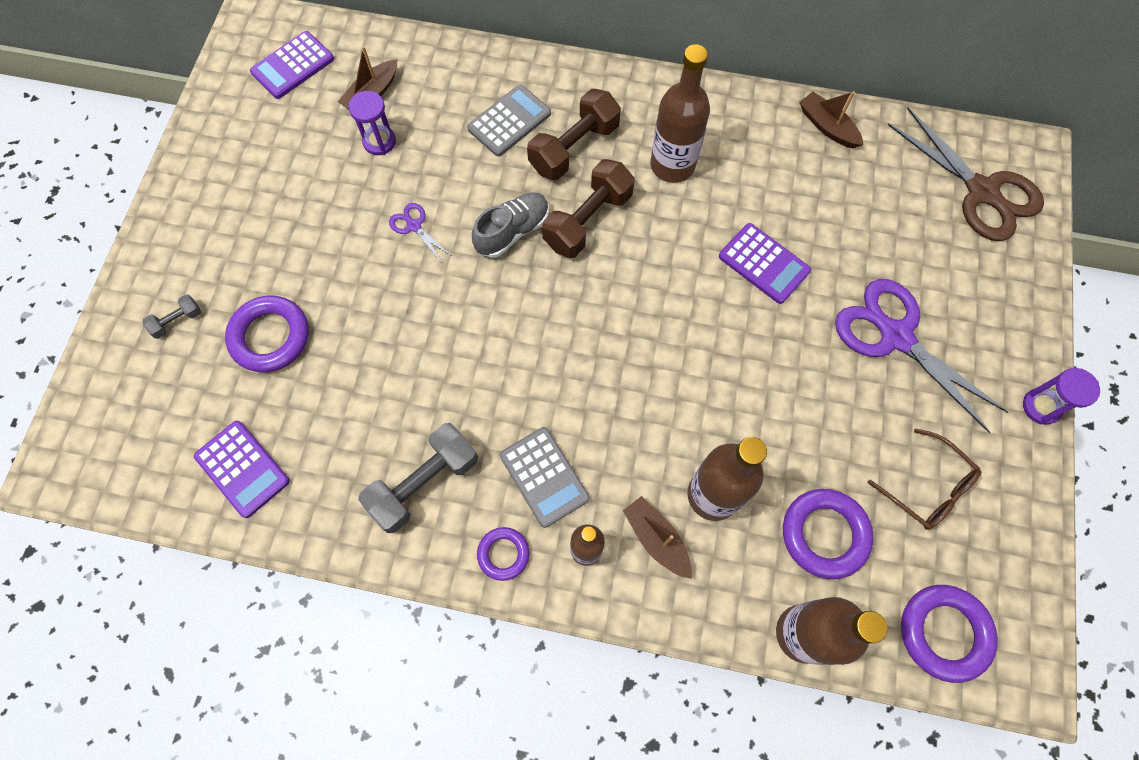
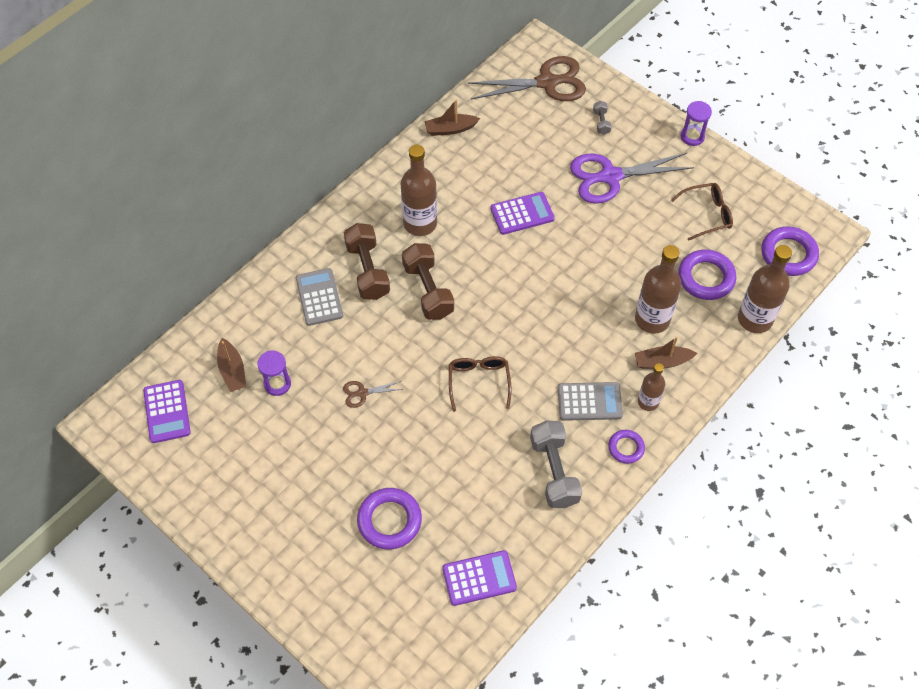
camera: 60 degrees left, 10 degrees down
grey dumbbell [142,294,201,339] -> grey dumbbell moved to [593,101,612,135]
purple scissors [389,203,452,262] -> brown scissors [343,381,403,408]
grey shoe [472,192,549,258] -> none
none -> brown glasses [449,356,512,412]

